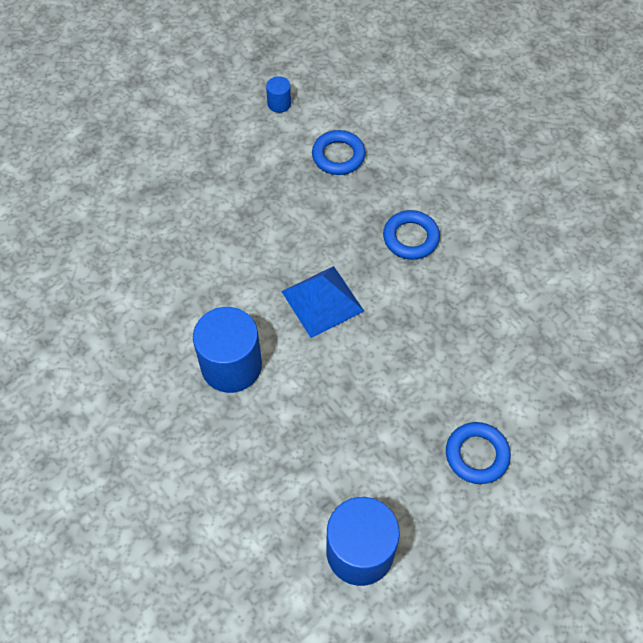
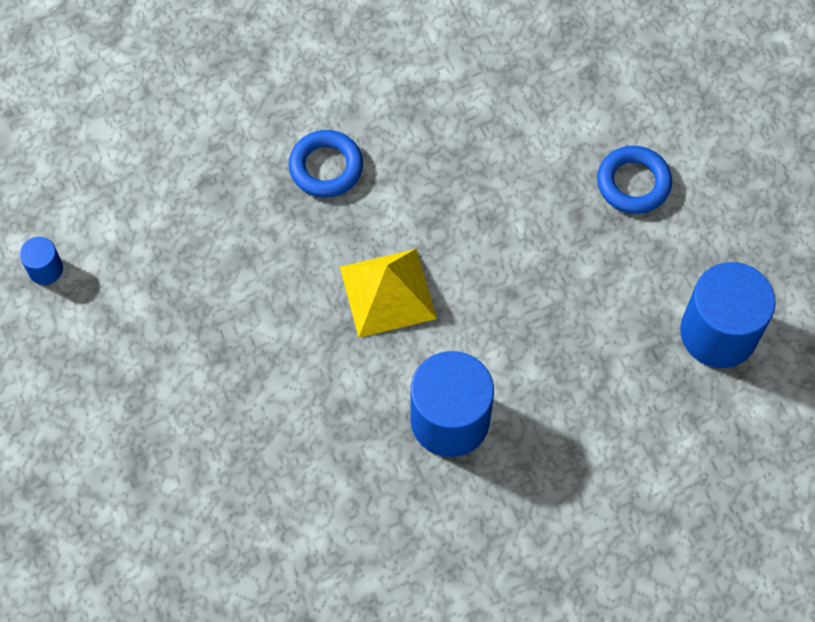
camera: 75 degrees left, 5 degrees up
blue pyramid [281,266,364,338] -> yellow pyramid [340,249,437,338]
blue ring [312,130,366,175] -> none

